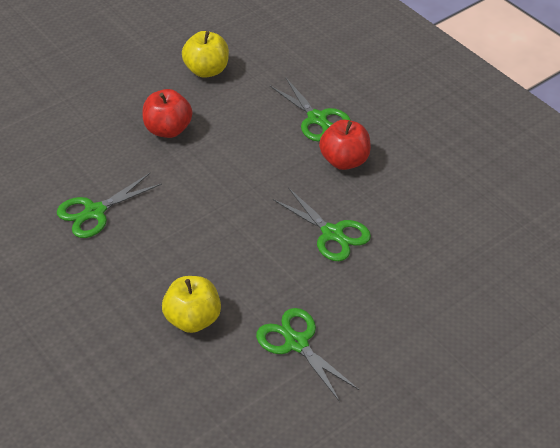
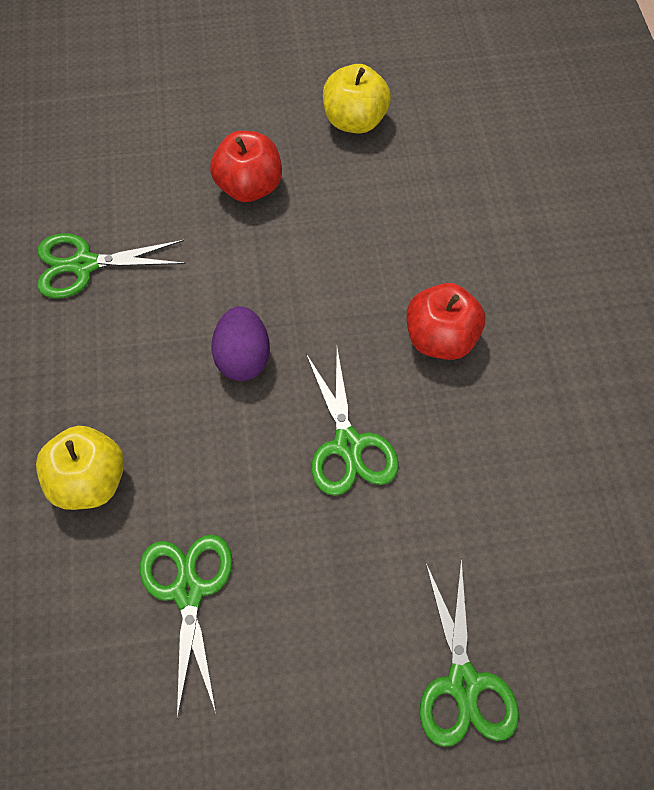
camera: 30 degrees right, 15 degrees up
green scissors [270,78,351,141] -> green scissors moved to [419,558,519,747]
none -> purple egg [212,306,270,381]

